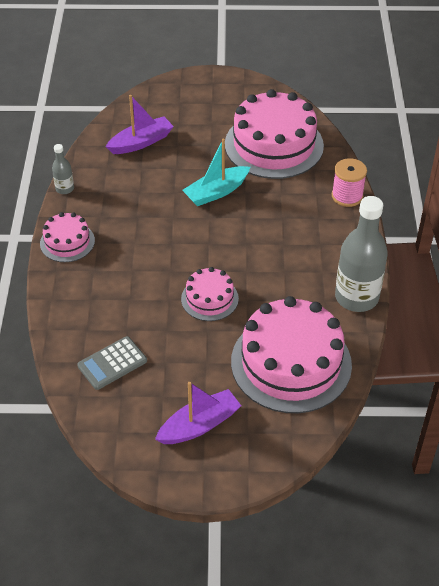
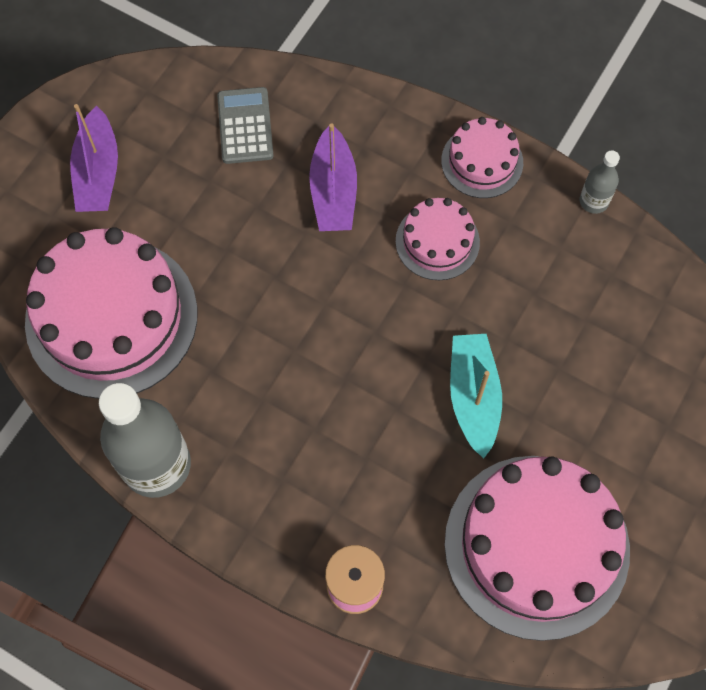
camera: 120 degrees right, 20 degrees up
purple boat [106,95,174,154] -> purple boat moved to [309,124,357,231]
pink cake [181,267,239,321] -> pink cake moved to [396,198,480,280]

